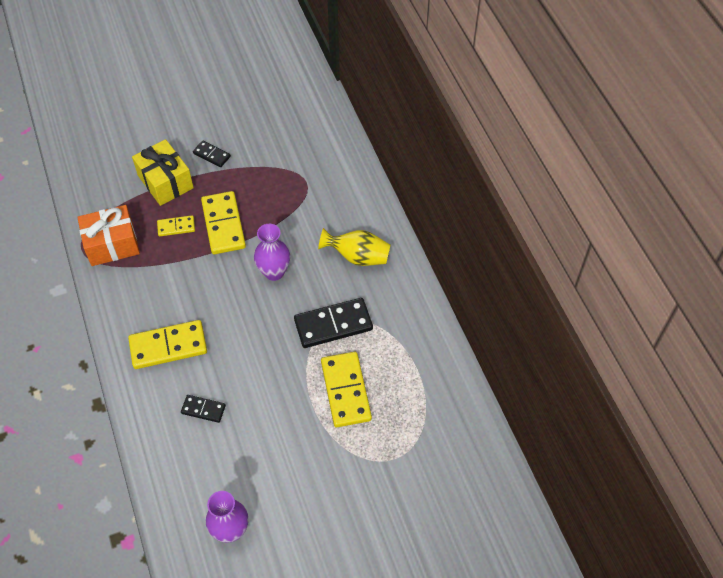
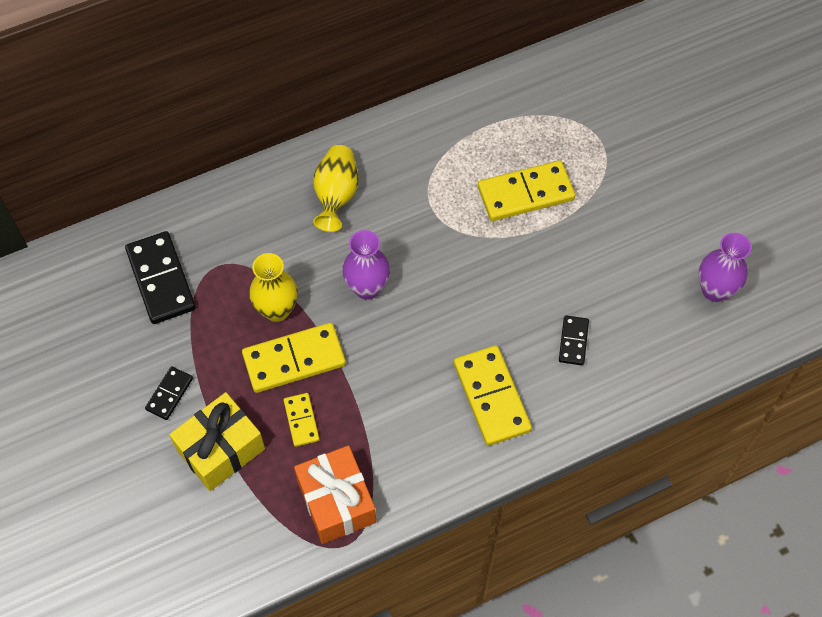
camera: 95 degrees left, 5 degrees up
black domino [294,298,373,348] -> black domino moved to [125,231,196,324]
none -> yellow vase [249,253,298,322]

